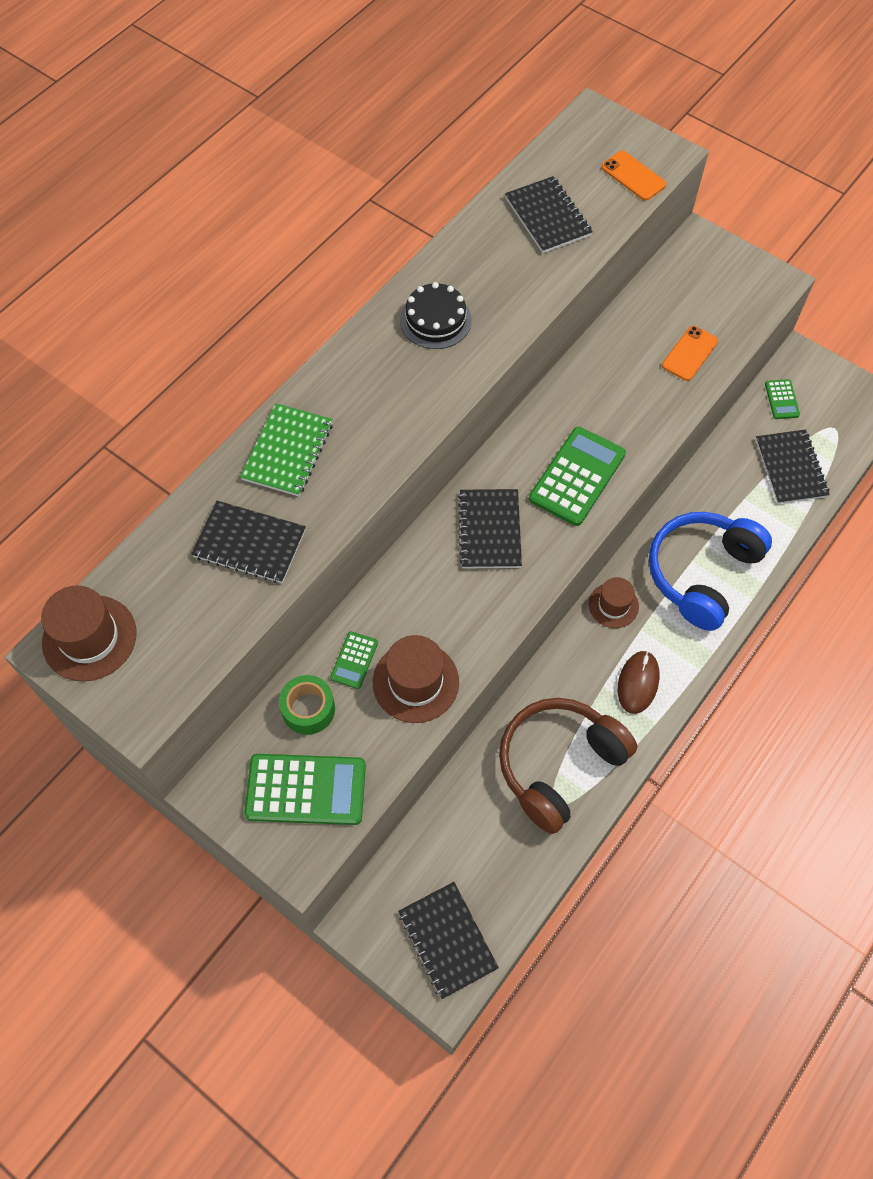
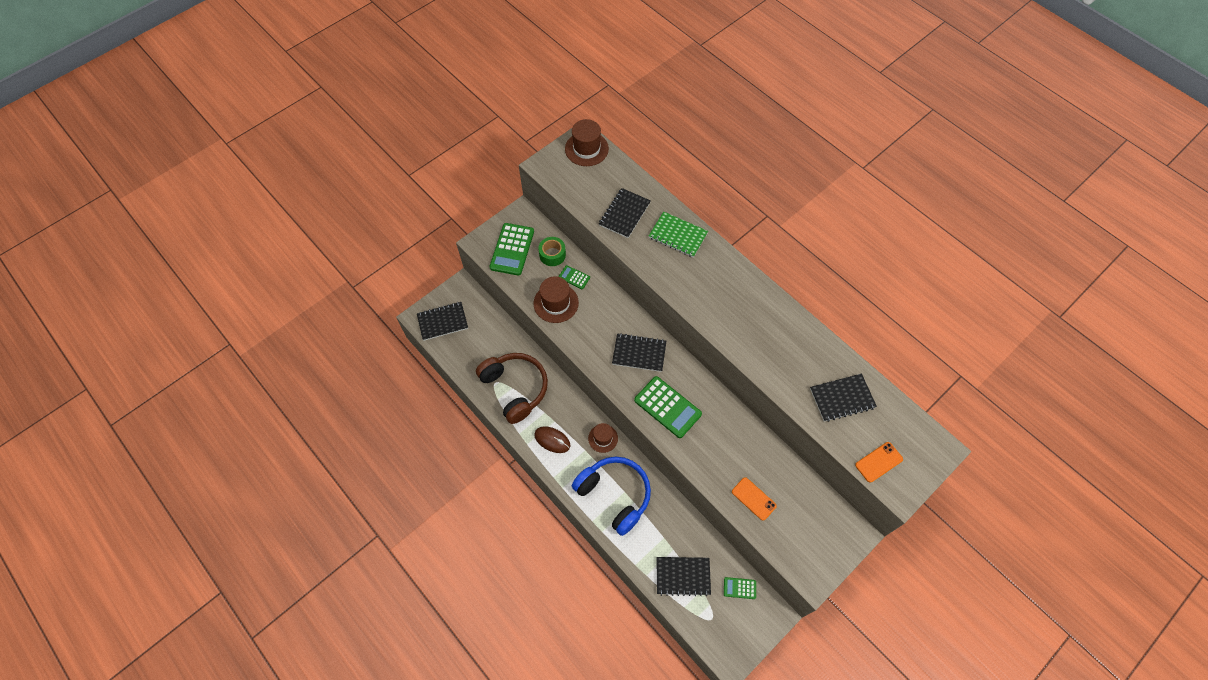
camera: 100 degrees right, 0 degrees up
black cake [400,282,472,349] -> none

